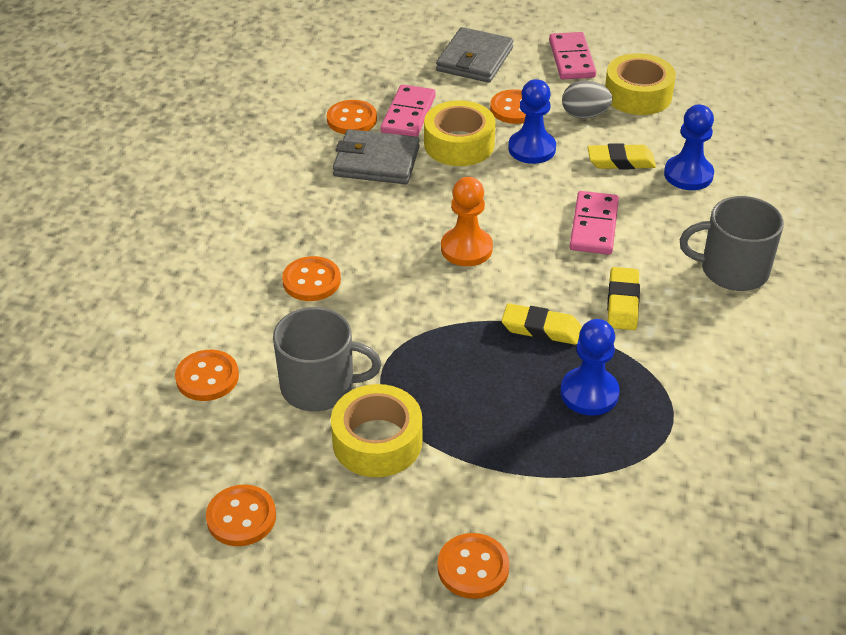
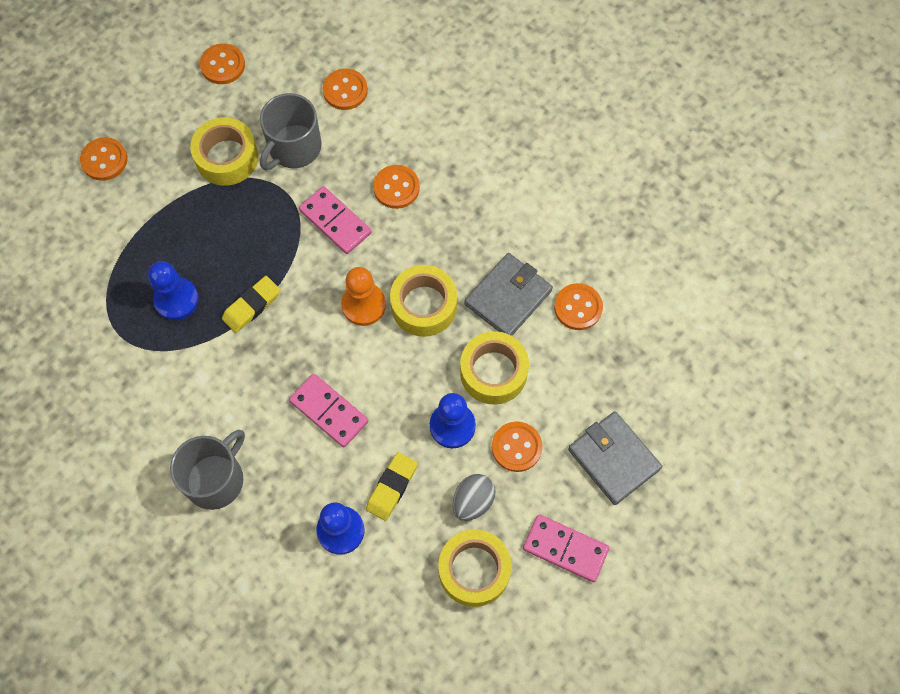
camera: 120 degrees right, 25 degrees up
pink domino [381,84,436,137] -> pink domino moved to [299,186,372,254]
yellow eraser [607,267,640,330] -> none
none -> yellow tape [390,265,457,337]

